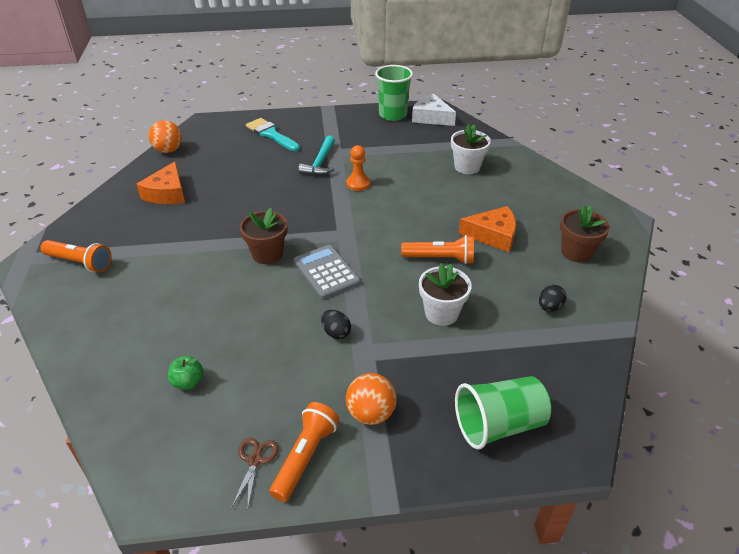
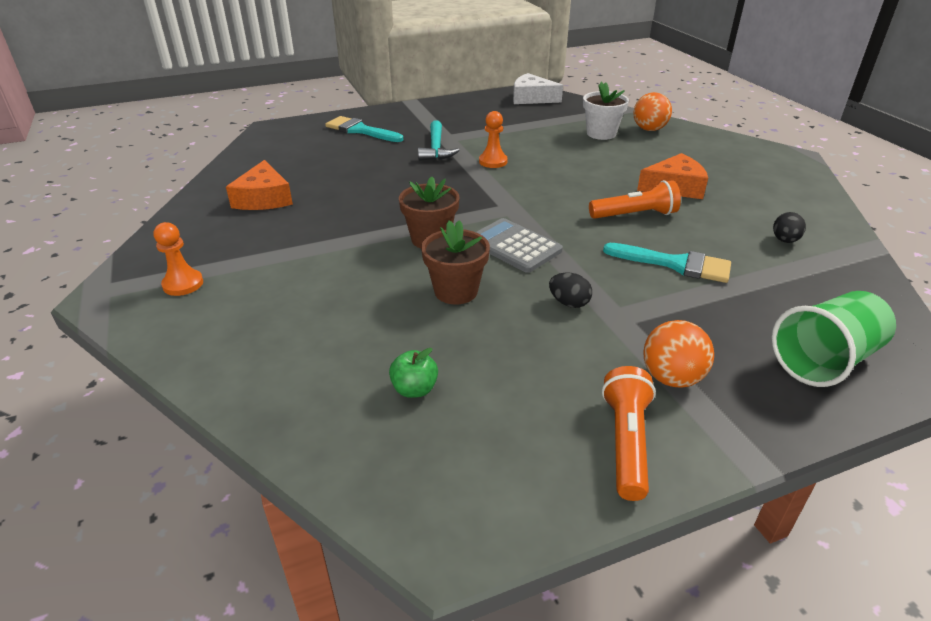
camera: 15 degrees left, 5 degrees down
orange flashlight [40,240,112,272] -> orange pawn [154,222,203,296]
orange ball [148,120,182,153] -> orange ball moved to [633,92,672,131]
brown scissors [232,438,278,507] -> none
green cup [375,65,413,121] -> none
white flower pot [419,263,472,326] -> turquoise brush [603,243,731,283]
brown flower pot [560,205,610,262] -> brown flower pot moved to [421,220,490,304]

